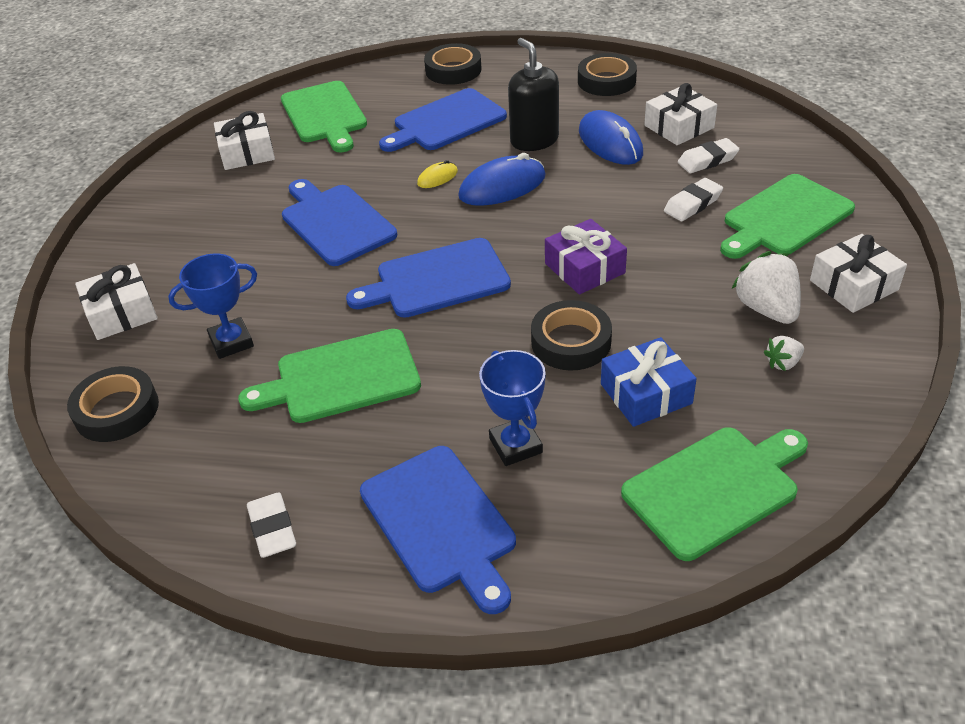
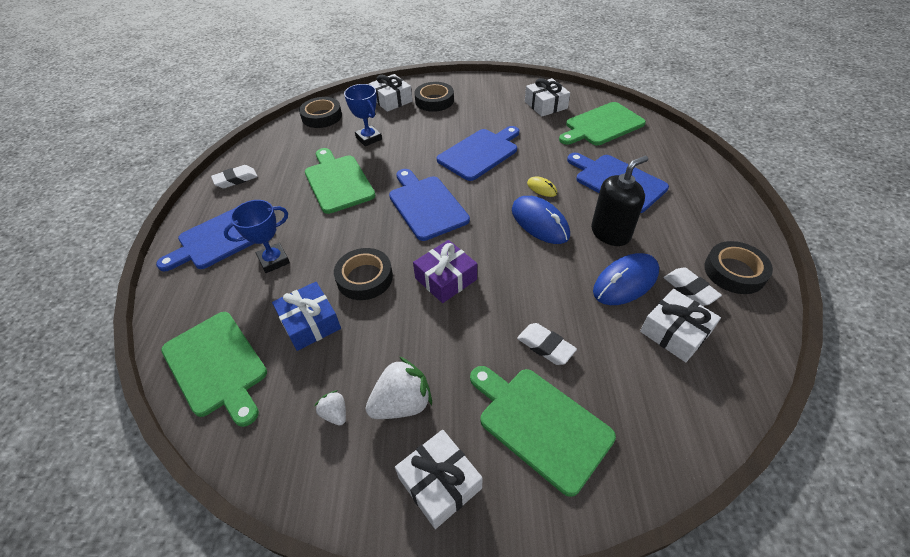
camera: 80 degrees right, 5 degrees up
black tape [424,43,481,85] -> black tape moved to [414,82,454,112]
white eraser [678,138,740,173] -> white eraser moved to [663,267,722,306]

